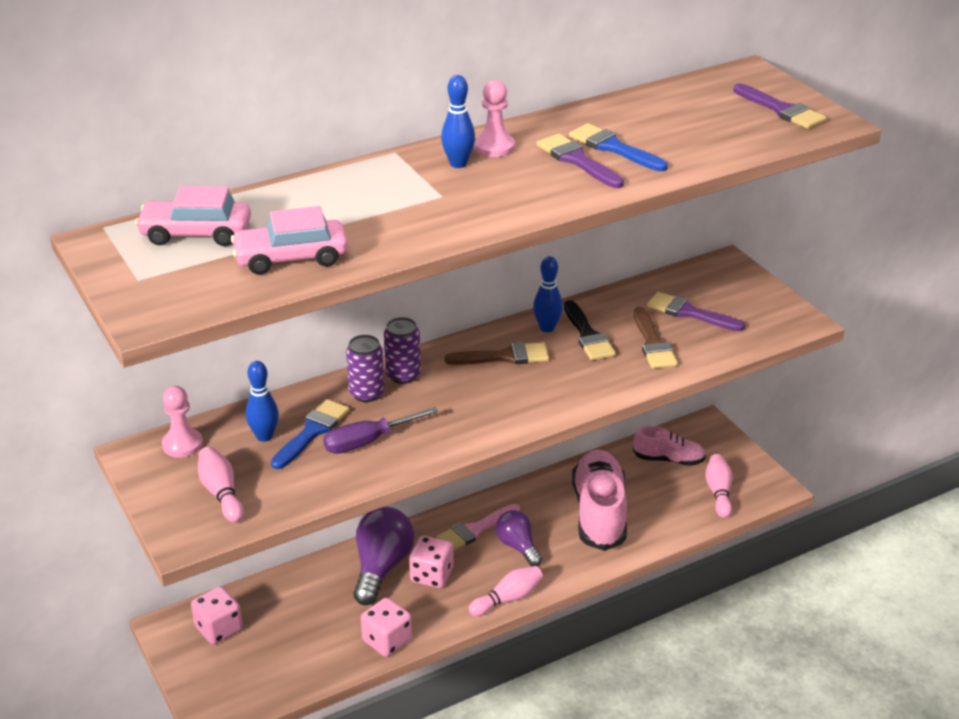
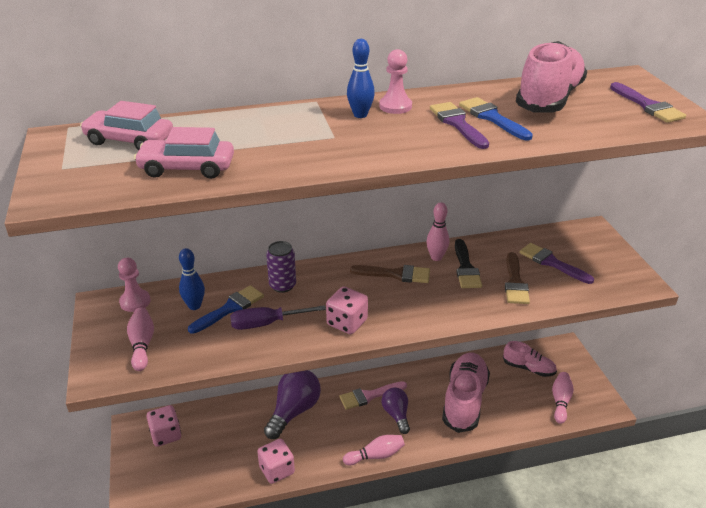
camera: 15 degrees right, 0 degrees up
purple can [384,317,421,384] -> none
pink dice [409,536,454,588] -> pink dice moved to [326,287,368,334]
blue bowling pin [533,256,563,332] -> pink bowling pin [426,202,449,261]
none -> pink shoe [516,41,587,113]

